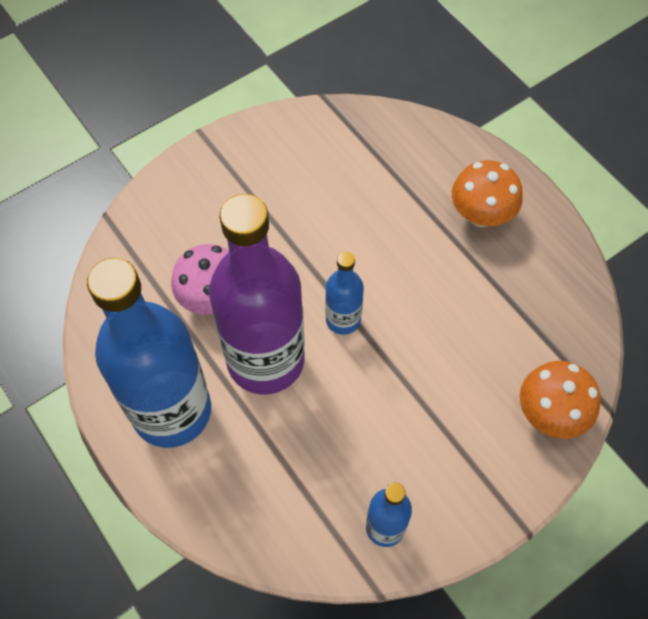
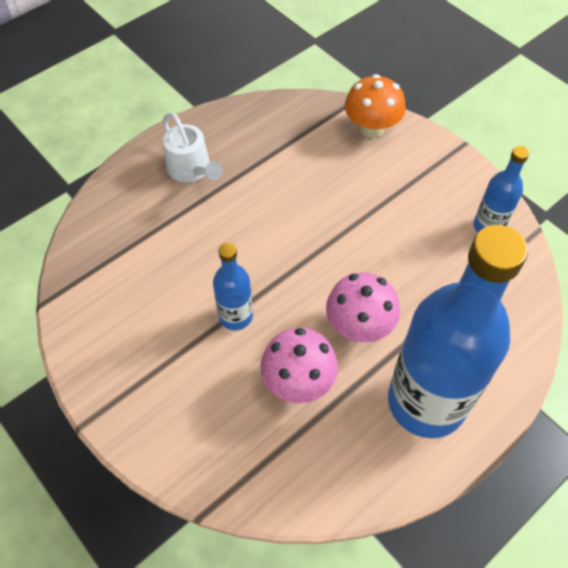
camera: 95 degrees left, 5 degrees down
purple bottle [209,194,305,394] -> pink mushroom [326,272,400,342]
blue bottle [325,251,364,335] -> blue bottle moved to [213,243,253,330]
orange mushroom [452,160,523,227] -> white watering can [162,112,223,183]

